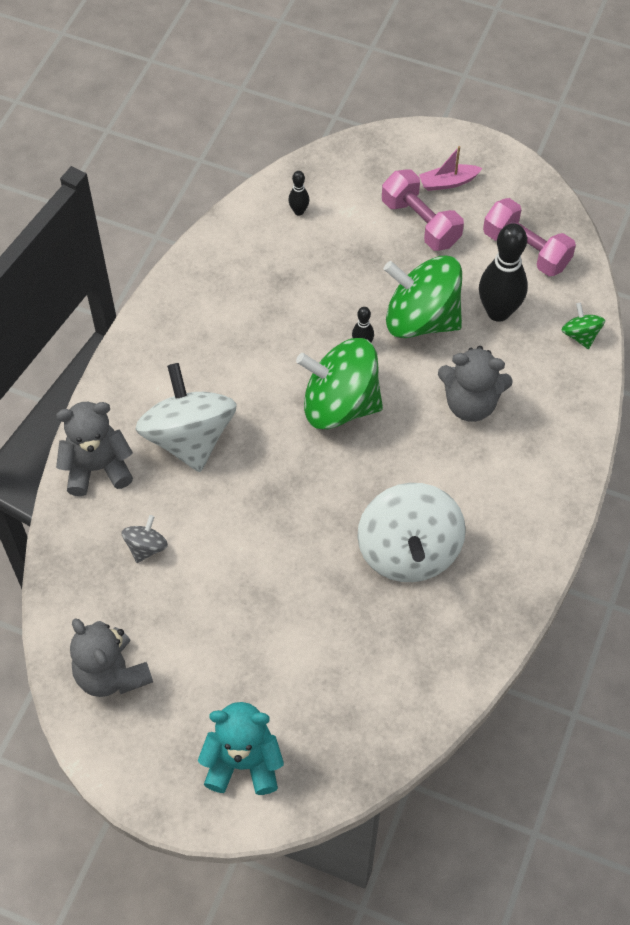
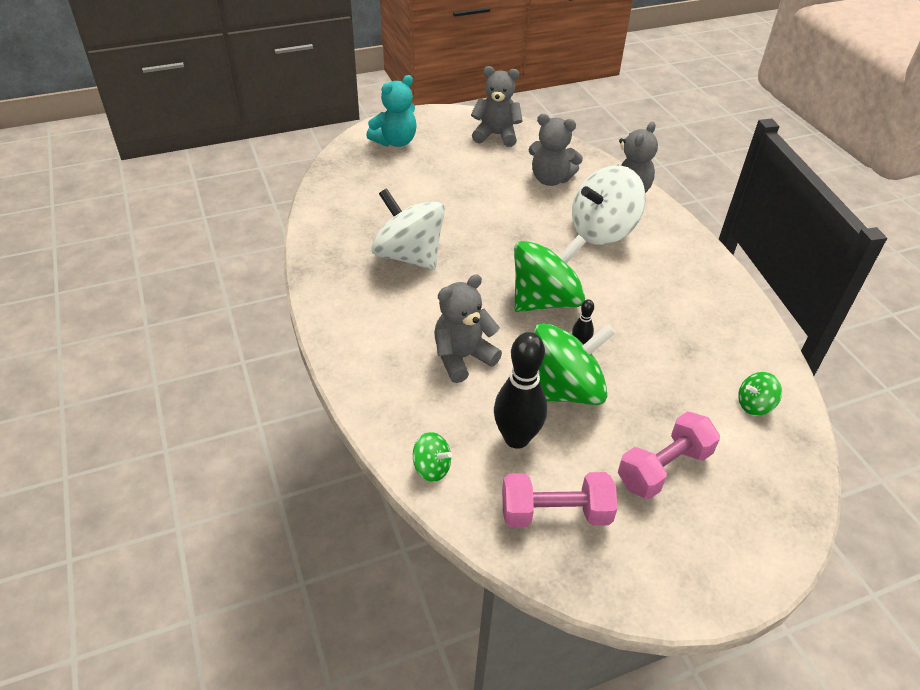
camera: 135 degrees right, 15 degrees down
grey spinning top [121,515,168,563] -> grey teddy bear [529,114,583,186]
white spinning top [135,363,237,472] -> white spinning top turned 120 degrees clockwise [572,165,646,245]
black bowling pin [288,171,309,216] -> green spinning top [738,372,782,416]
pink dumbbell [382,169,464,251] -> pink dumbbell turned 45 degrees counterclockwise [618,411,720,499]
pink boat [419,146,483,191] -> none

